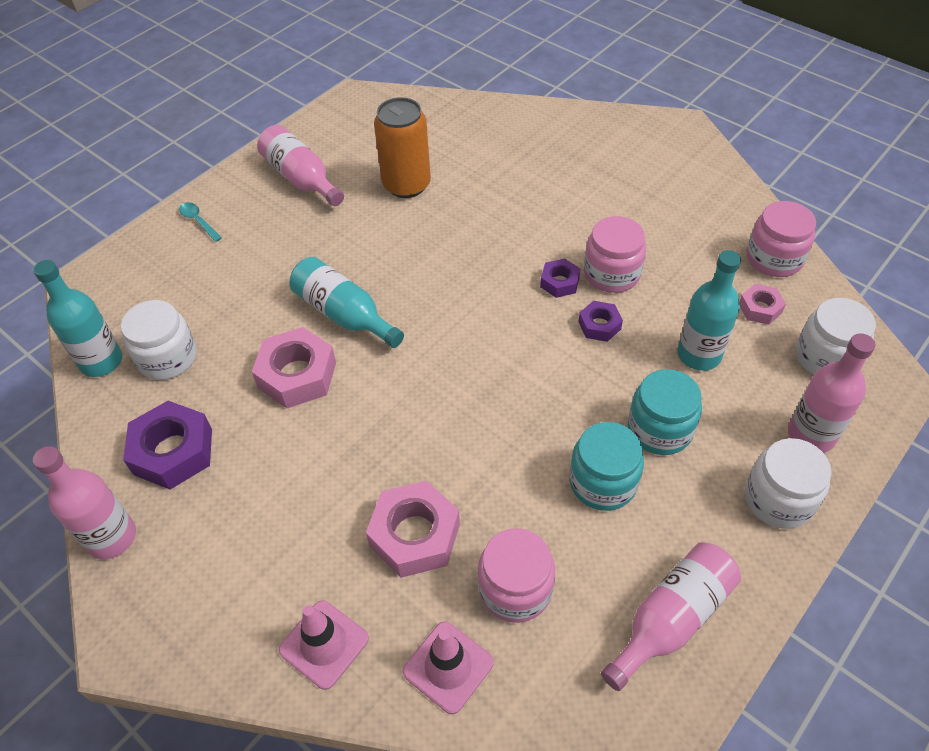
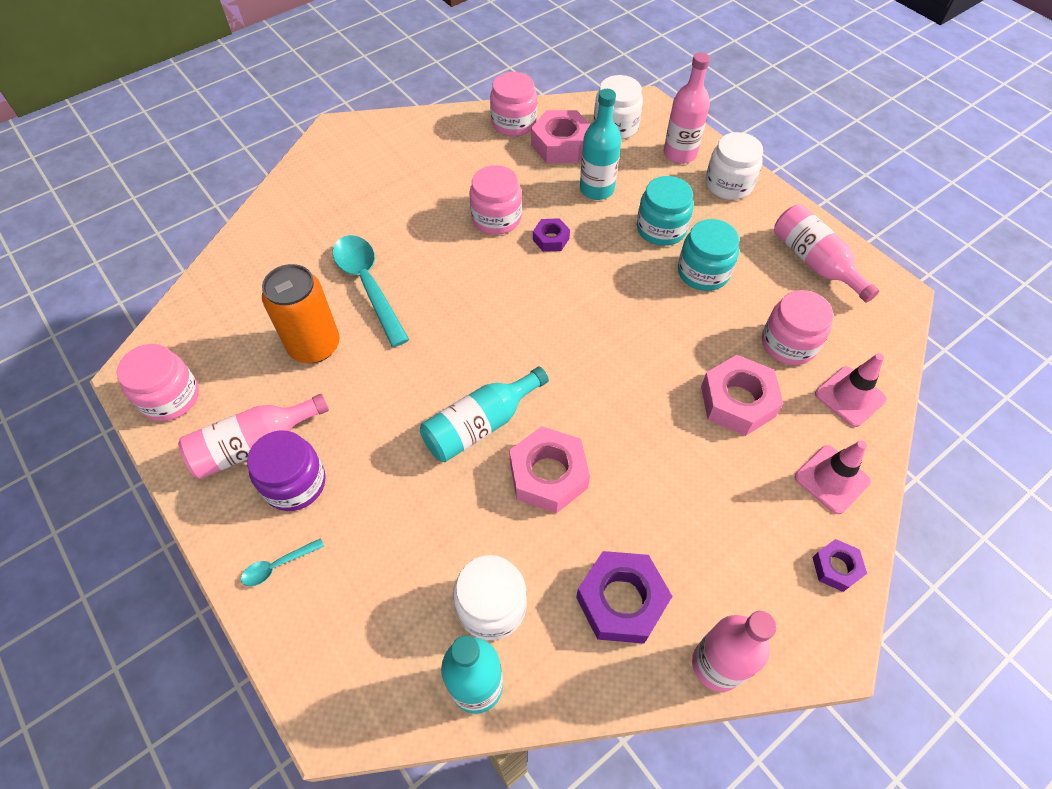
camera: 80 degrees left, 5 degrees up
purple nut [540,258,581,298] -> purple nut moved to [812,539,867,592]
pink nut [739,284,786,325] -> pink nut [531,110,590,163], size x1.82
none -> pink jar [117,344,199,421]
none -> purple jar [247,430,326,511]
none -> turquoise spoon [333,235,409,347]

